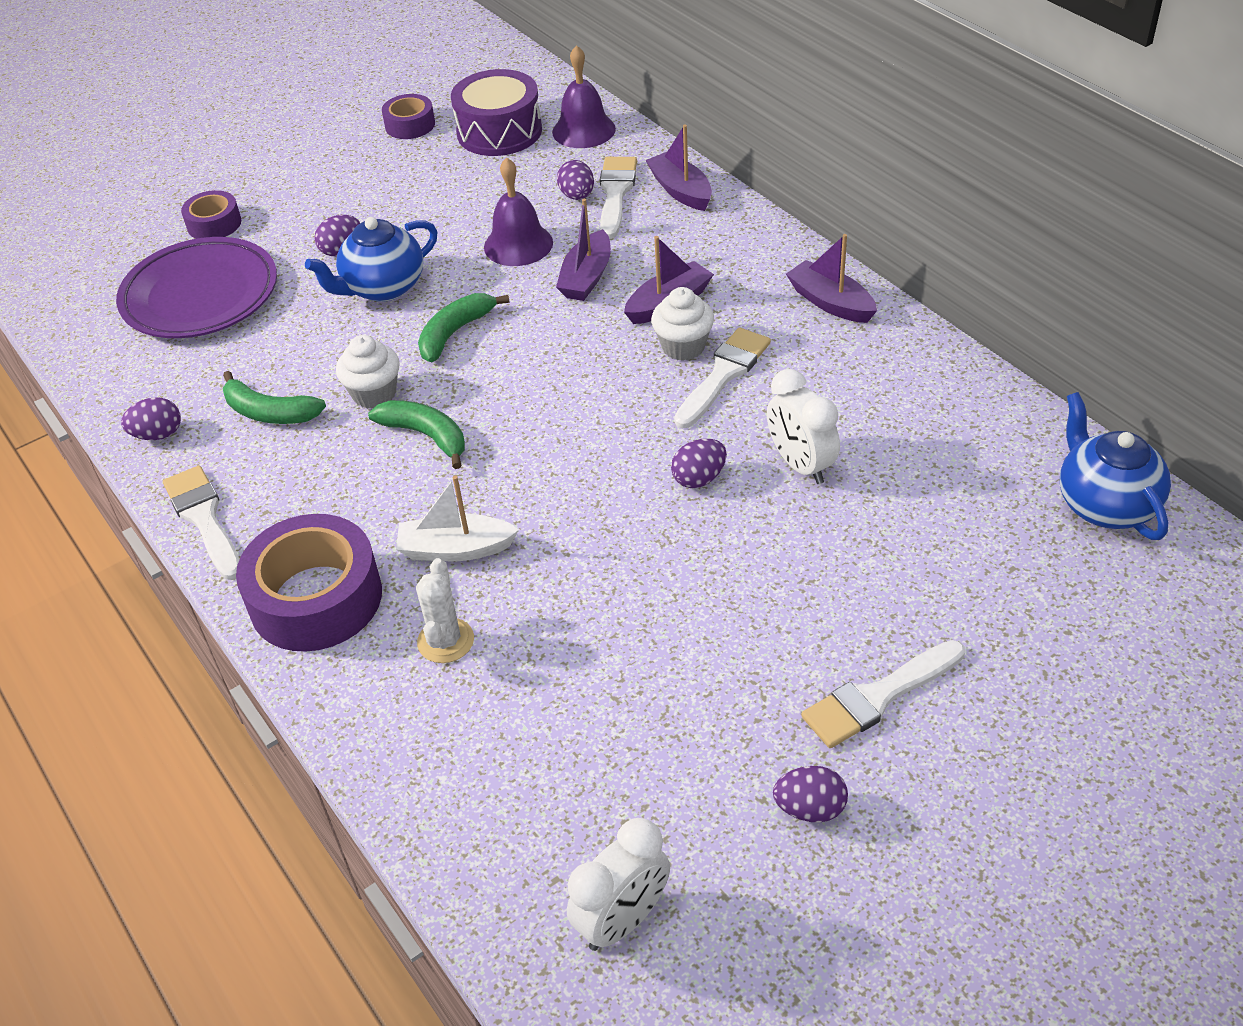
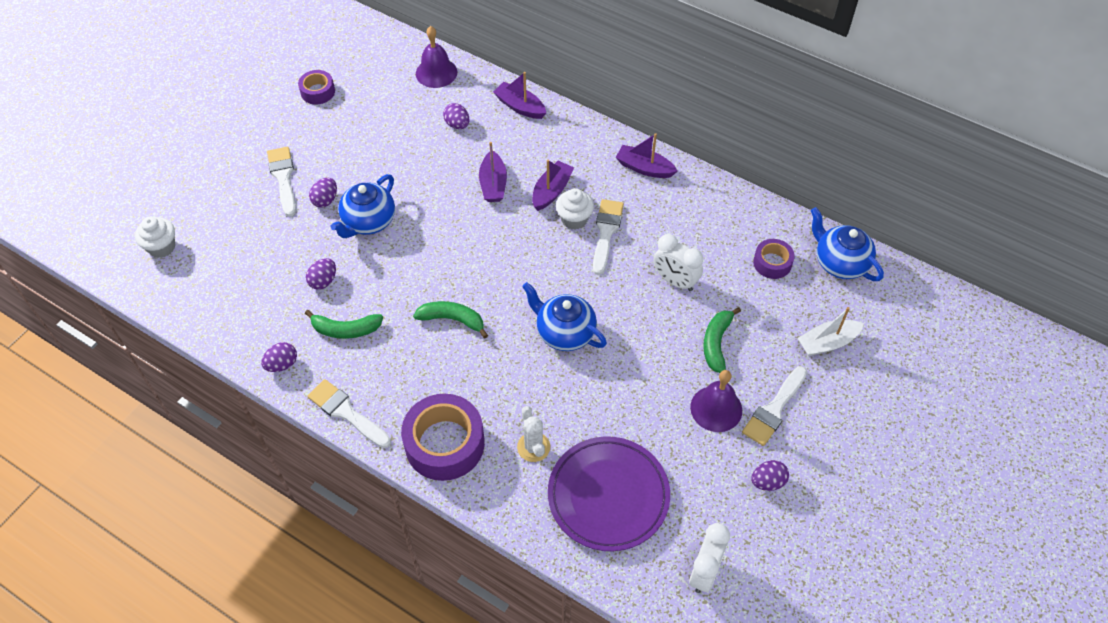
camera: 25 degrees left, 10 degrees up
purple plate [116,237,277,338] -> purple plate moved to [548,436,670,551]
purple tape [181,190,241,239] -> purple tape moved to [753,239,795,279]
white cupcake [336,335,399,409] -> white cupcake moved to [135,217,175,258]
white boat [396,475,519,561] -> white boat moved to [798,307,864,356]
green banana [418,293,510,363] -> green banana moved to [703,307,741,373]
purple drum [451,69,542,156] -> none
purple bell [484,157,553,266] -> purple bell moved to [690,370,742,432]
white brush [600,157,637,239] -> white brush moved to [267,147,296,217]
purple egg [671,439,727,488] -> purple egg moved to [306,258,336,290]
none -> blue teapot [522,282,607,351]

